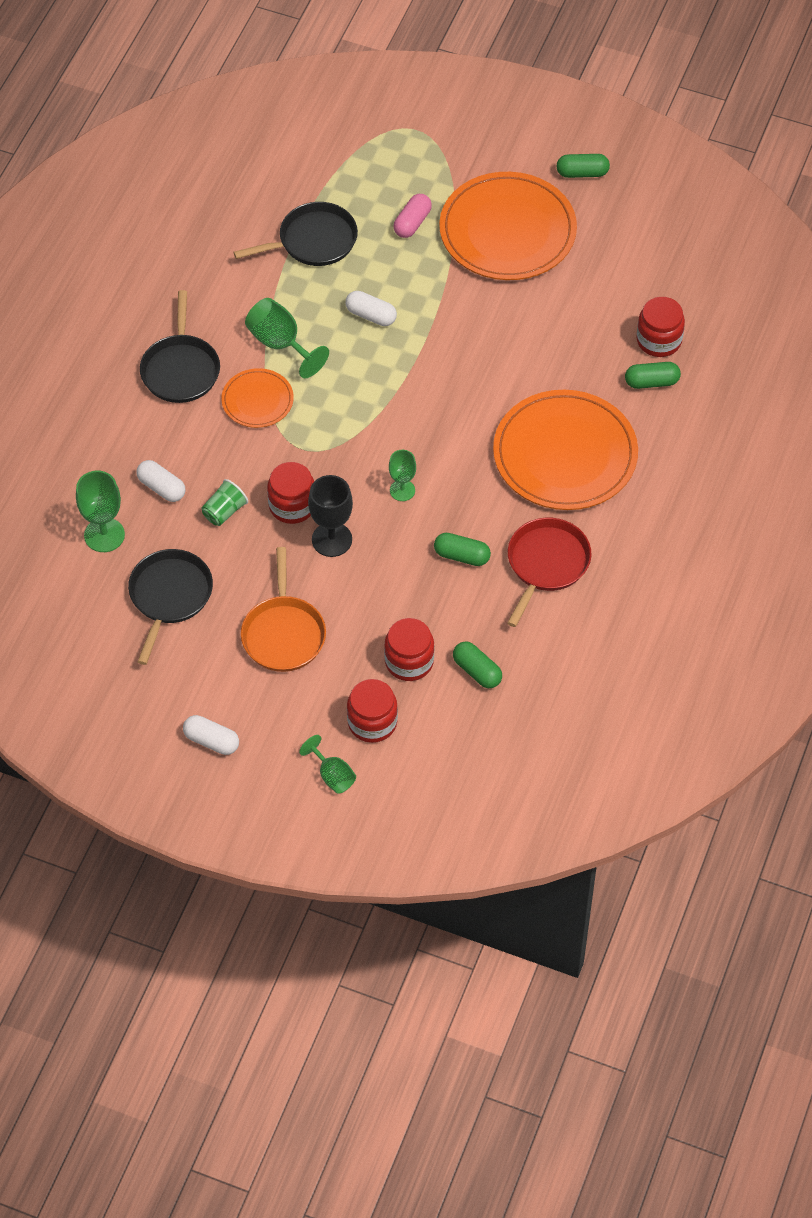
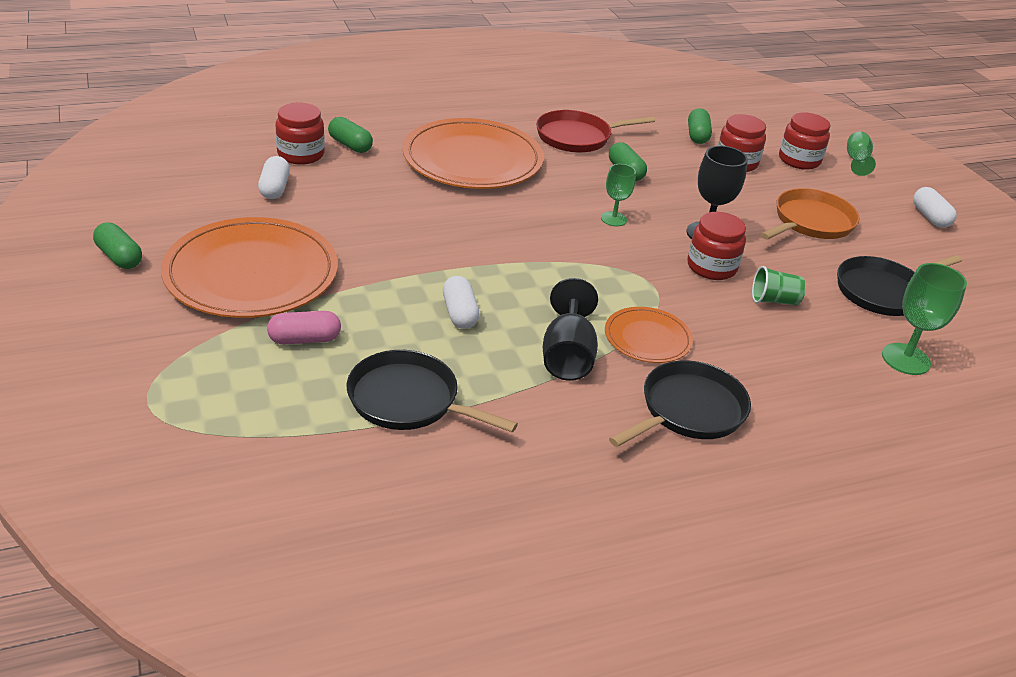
camera: 135 degrees left, 20 degrees down
white capsule [136,460,185,502] -> white capsule moved to [258,156,290,199]
green goblet [245,298,329,378] -> black goblet [543,278,598,381]

